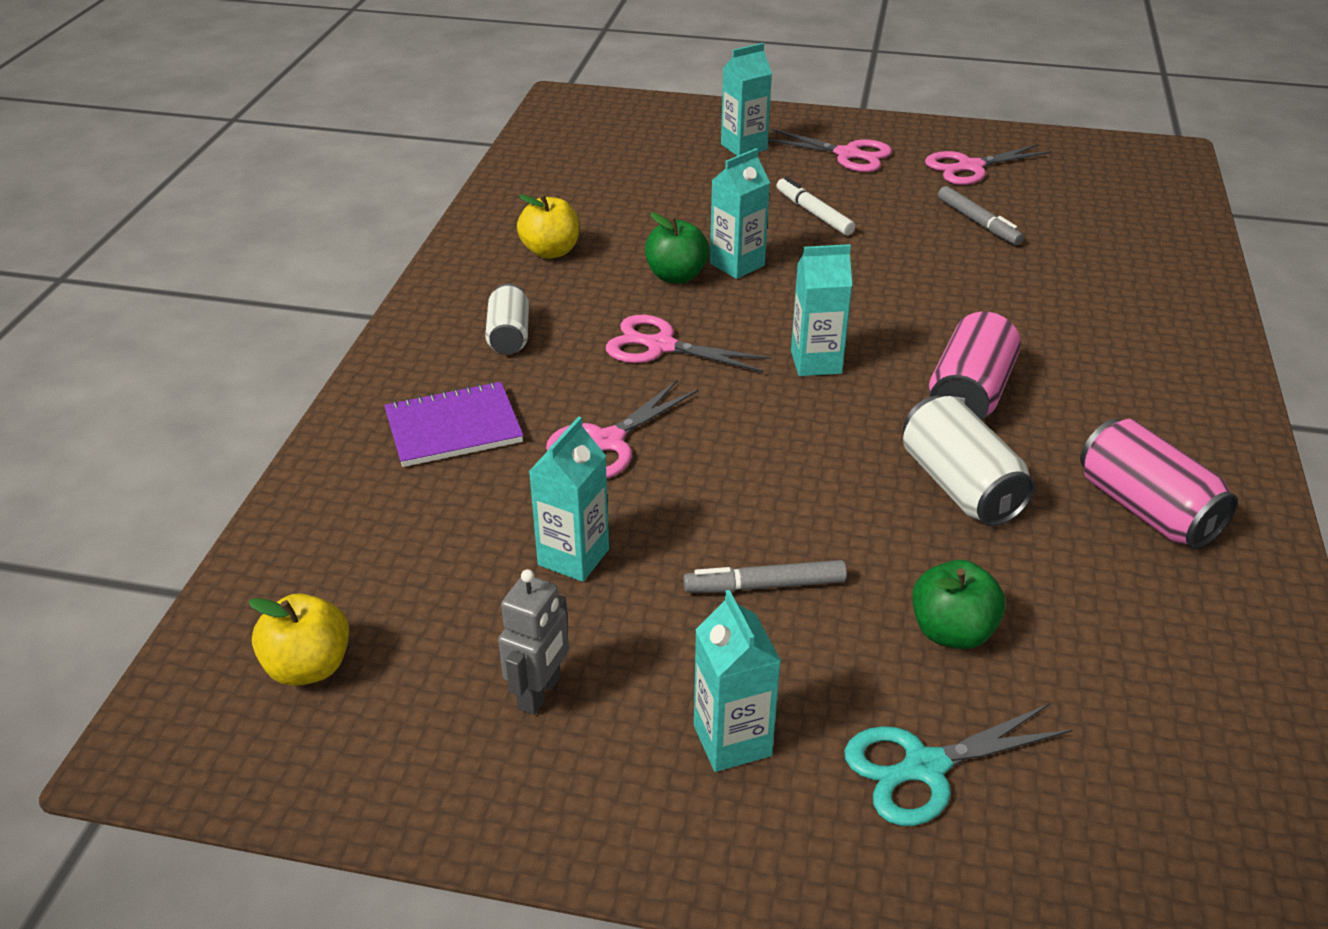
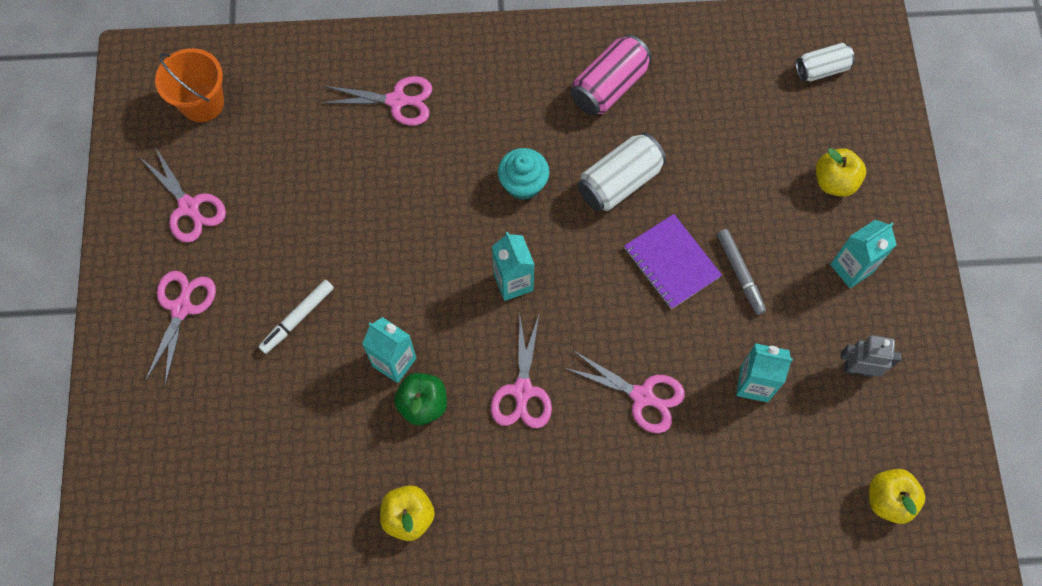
camera: 105 degrees left, 30 degrees up
purple notebook [384,381,524,467] -> purple notebook moved to [624,214,722,309]
white can [485,284,529,354] -> white can moved to [796,43,855,81]
turquoise carton [721,43,772,156] -> none
turquoise scissors [844,703,1073,826] -> yellow apple [816,148,866,197]
green apple [912,560,1006,649] -> none
pink can [929,312,1021,420] -> turquoise cupcake [498,148,549,200]
grey marker [938,186,1024,245] -> none
none -> orange bucket [155,48,224,122]
none -> pink scissors [321,76,432,126]

